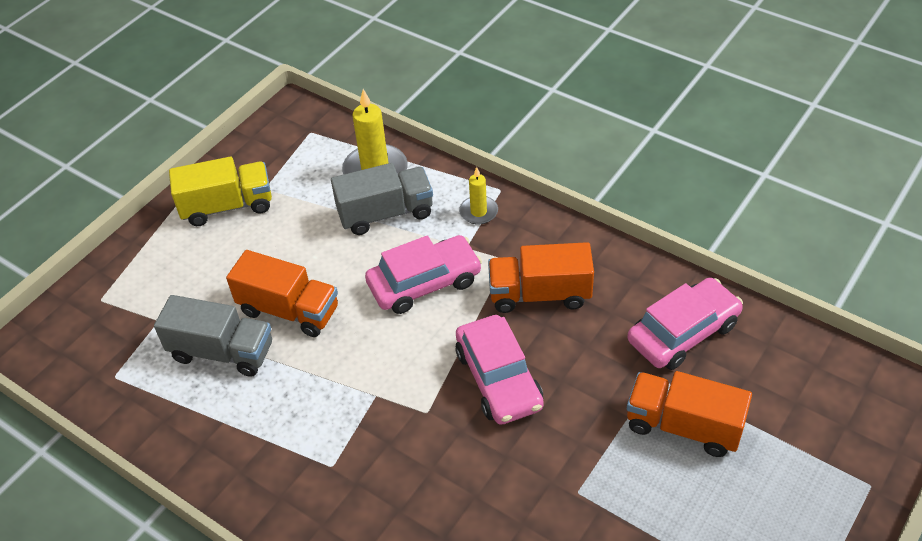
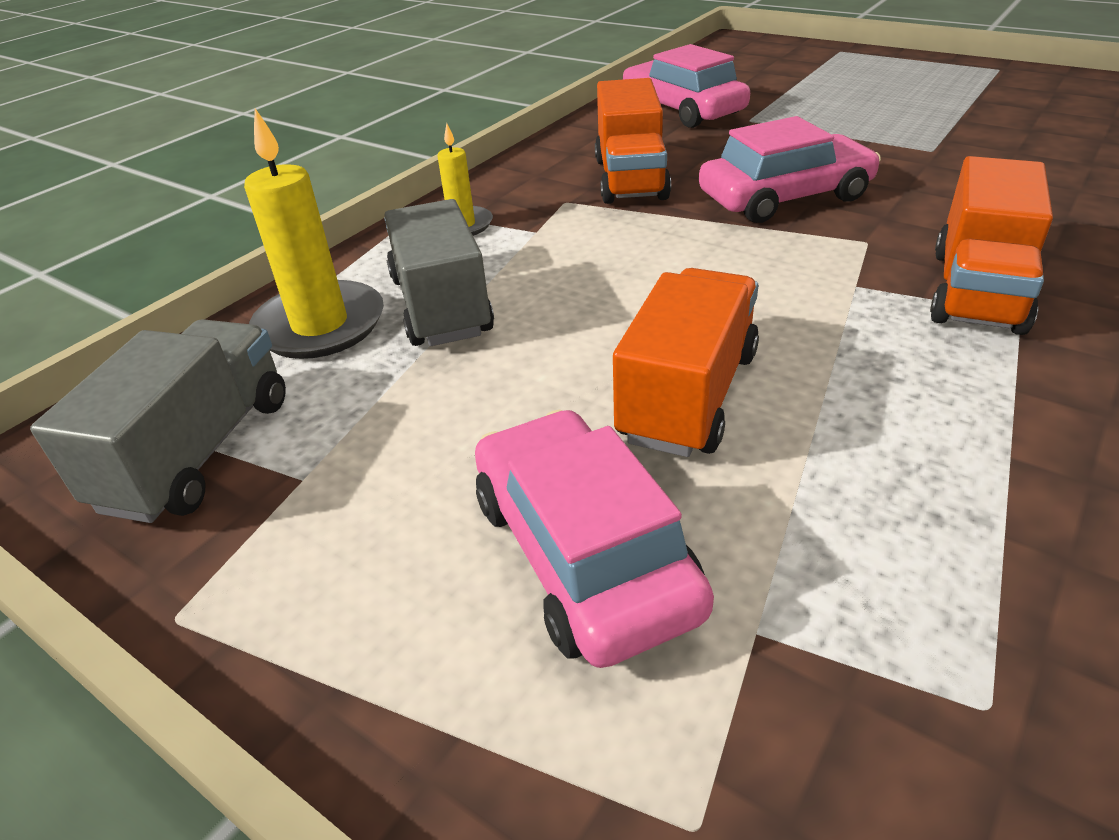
camera: 90 degrees left, 10 degrees down
grey truck [154,295,272,377] -> grey truck moved to [30,319,286,523]
yellow truck [169,157,272,226] -> none
pink car [365,235,482,314] -> pink car moved to [475,410,714,668]
orange truck [627,371,752,457] -> orange truck moved to [930,156,1053,335]

